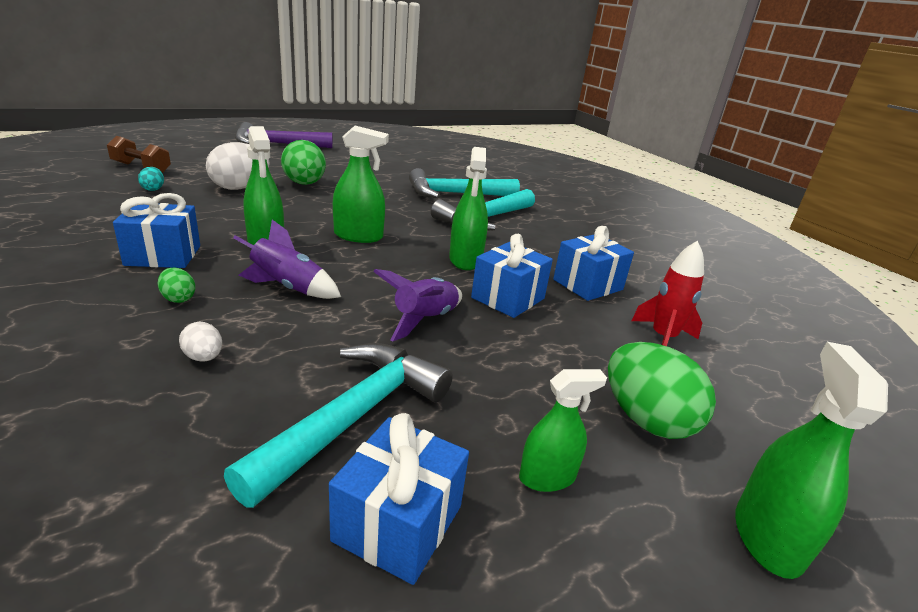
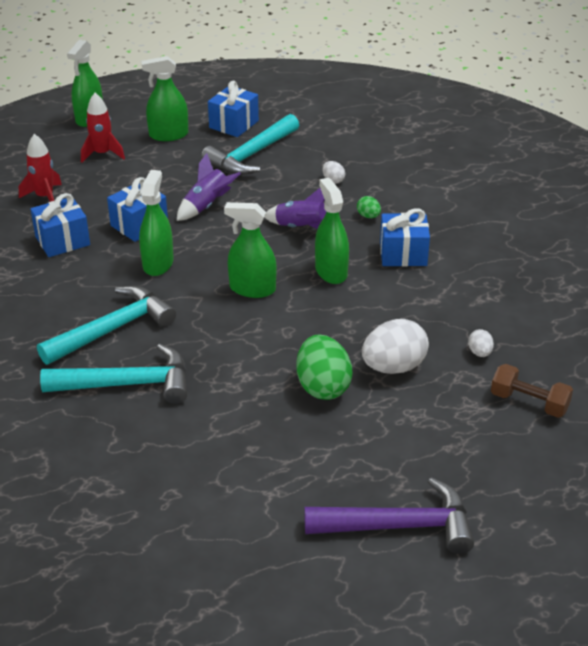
camera: 170 degrees left, 10 degrees up
turquoise egg [138,167,164,191] -> white egg [468,329,494,357]
green spray bottle [519,369,607,492] -> green spray bottle [142,56,188,141], size x1.50
green egg [608,342,716,439] -> red rocket [81,93,125,163]

